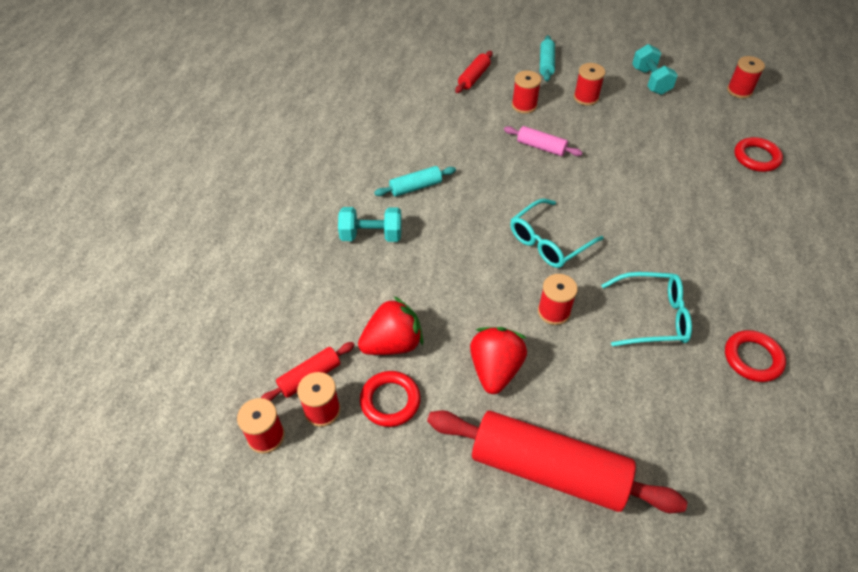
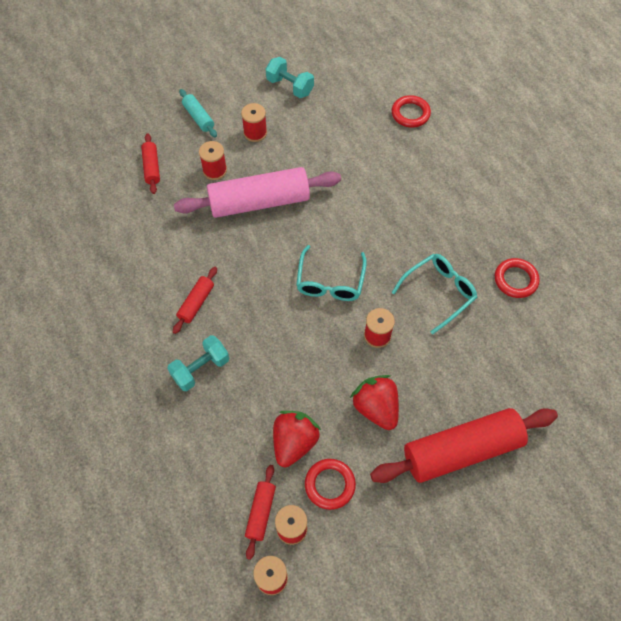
camera: 40 degrees left, 10 degrees up
turquoise rolling pin [374,166,456,197] -> red rolling pin [173,267,217,334]
pink rolling pin [504,126,583,156] -> pink rolling pin [174,167,341,218], size x2.18
red spool [727,56,765,98] -> none

